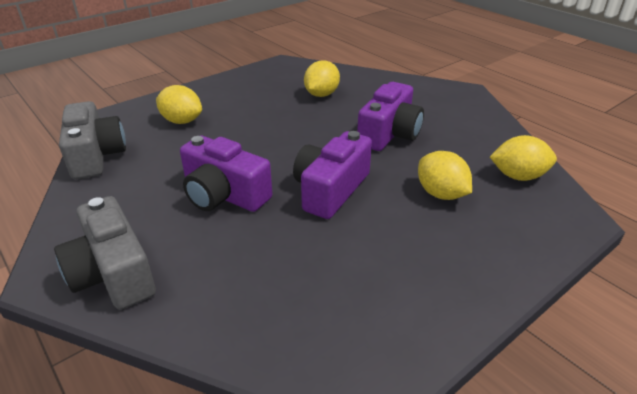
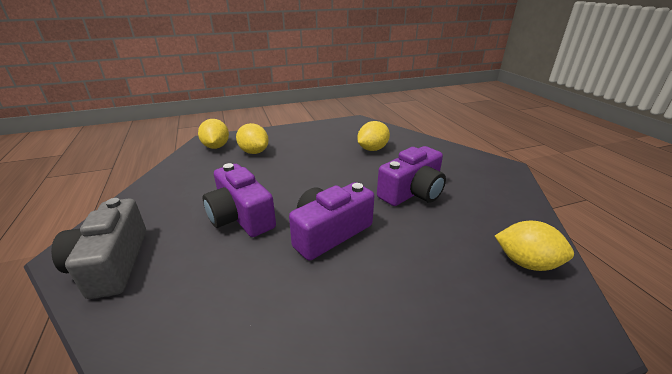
camera: 20 degrees right, 5 degrees down
grey camera [59,101,126,179] -> none
yellow lemon [418,151,472,200] -> yellow lemon moved to [198,119,229,149]

